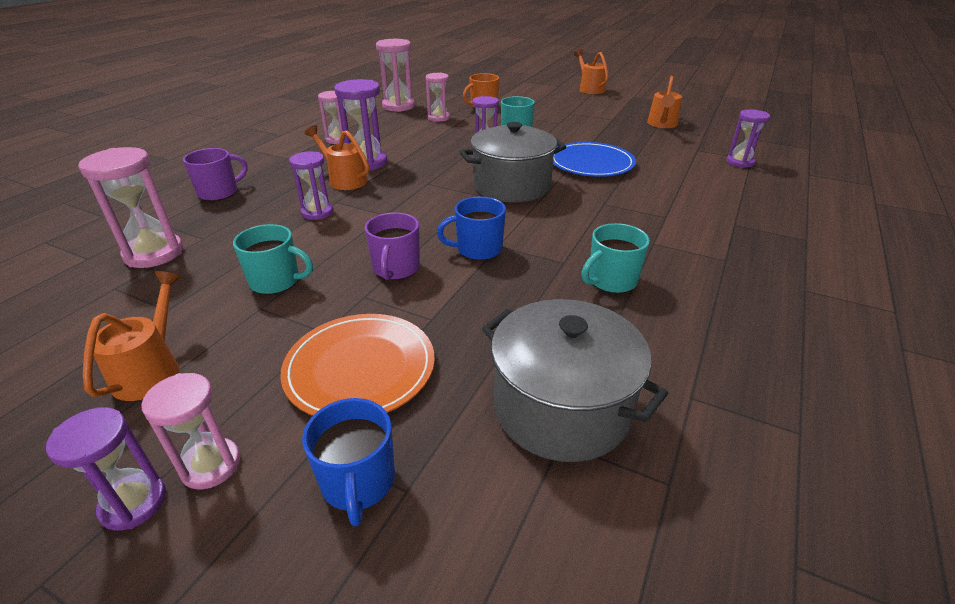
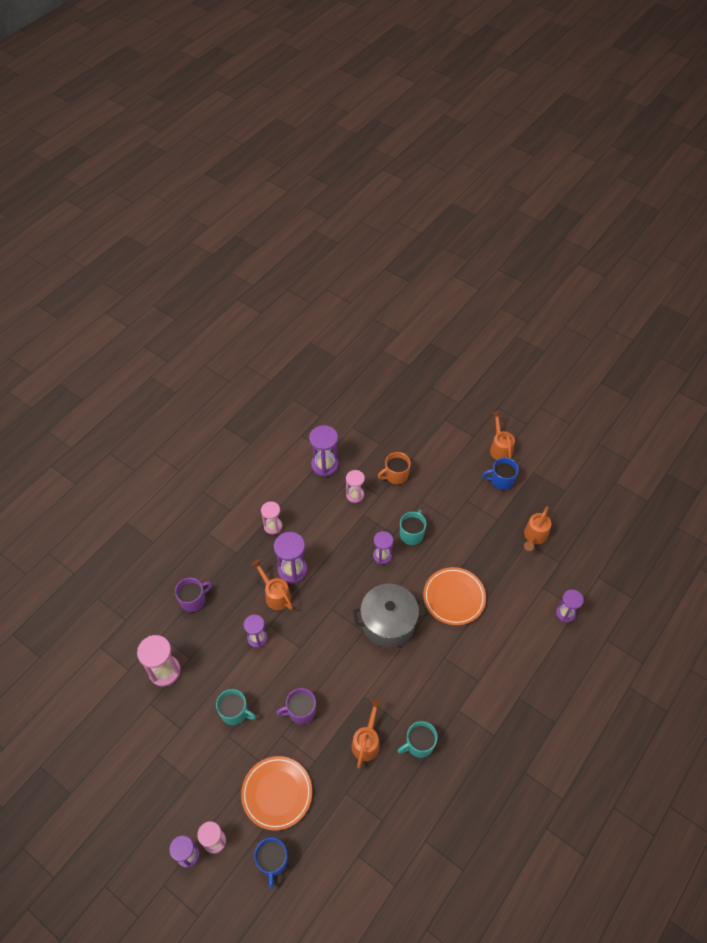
camera: 10 degrees right, 20 degrees up
orange watering can [83,271,181,401] -> orange watering can moved to [352,699,382,768]
purple mug [365,212,420,280] -> purple mug turned 60 degrees clockwise [276,688,316,724]
pink hourglass [376,39,415,112] -> purple hourglass [309,425,339,477]
blue mug [437,196,506,261] -> blue mug moved to [482,458,519,490]
grey pot [482,299,668,462] -> none
blue plate [553,142,636,177] -> orange plate [423,567,486,625]

